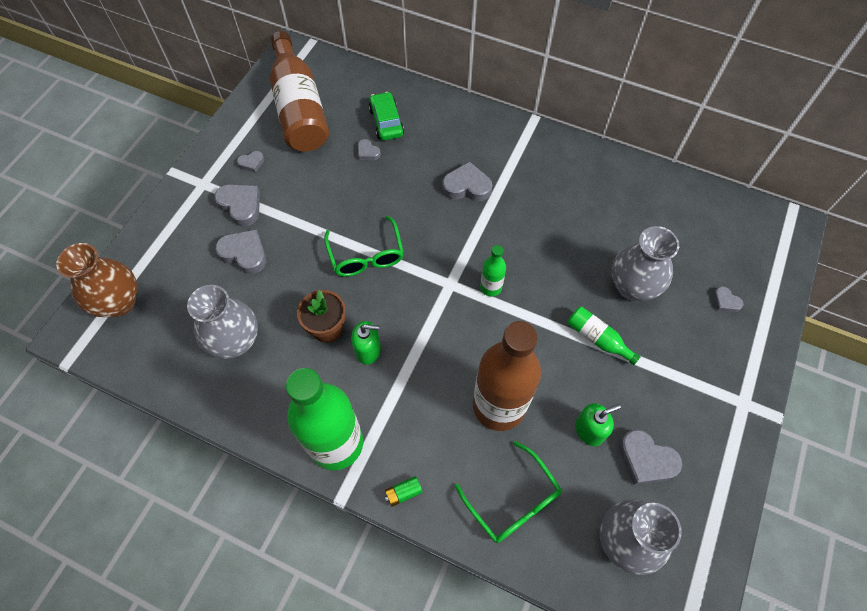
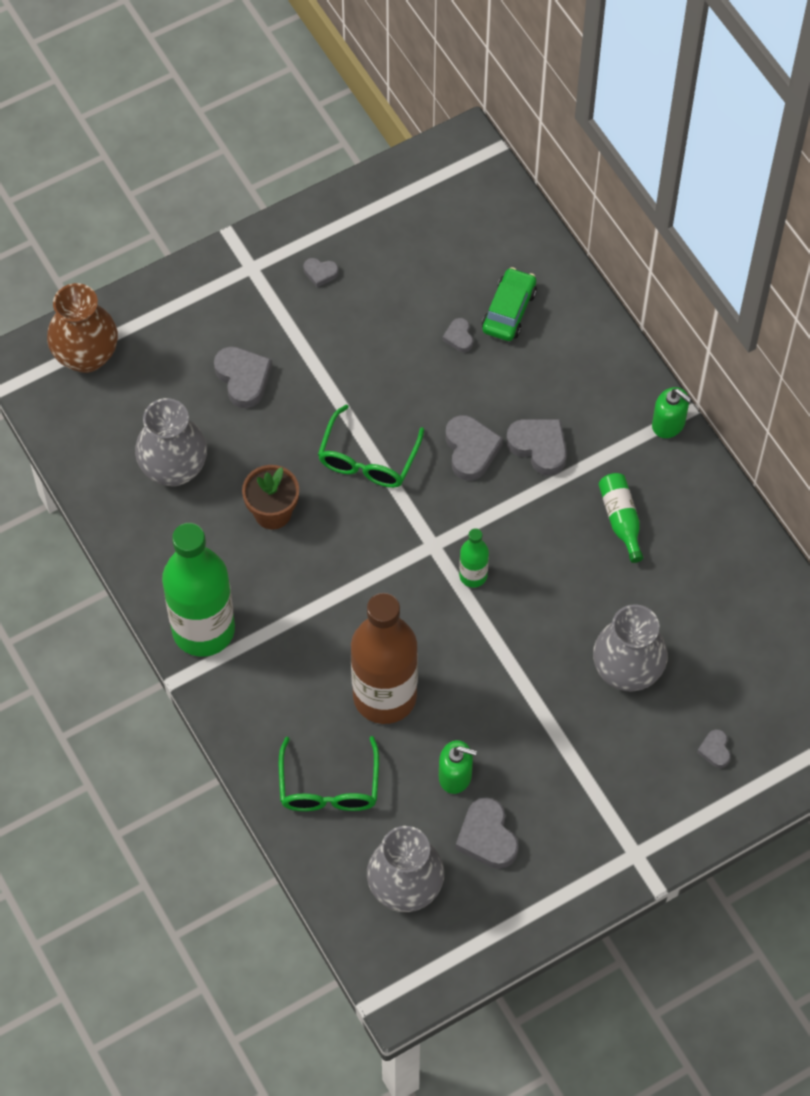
camera: 35 degrees right, 0 degrees up
grey heart [214,184,260,227] -> grey heart moved to [446,415,503,480]
brown bottle [270,31,329,152] -> none
green soap dispenser [351,321,381,365] -> green soap dispenser moved to [652,387,691,438]
green battery [385,476,423,507] -> none
green bottle [568,307,640,365] -> green bottle moved to [598,473,643,563]

